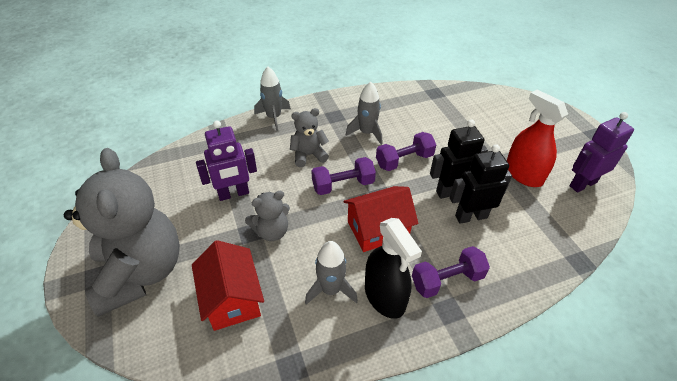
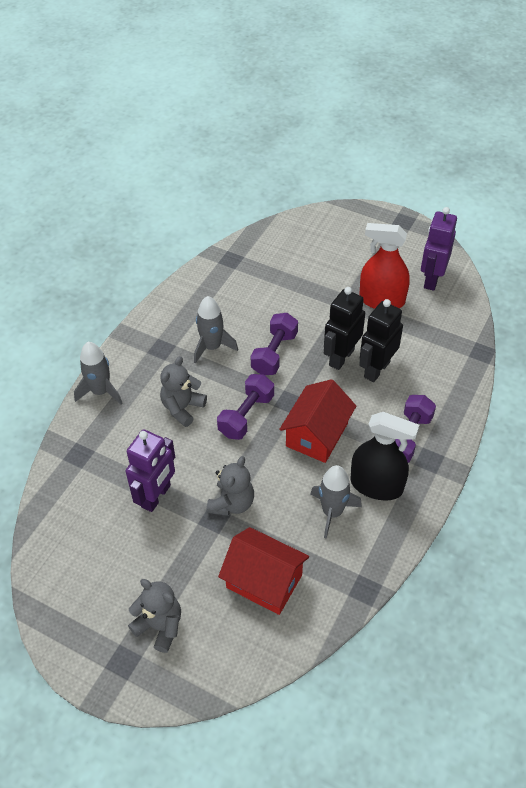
camera: 40 degrees left, 5 degrees up
grey teddy bear [64,148,180,317] -> grey teddy bear [128,579,181,653], size x0.47

